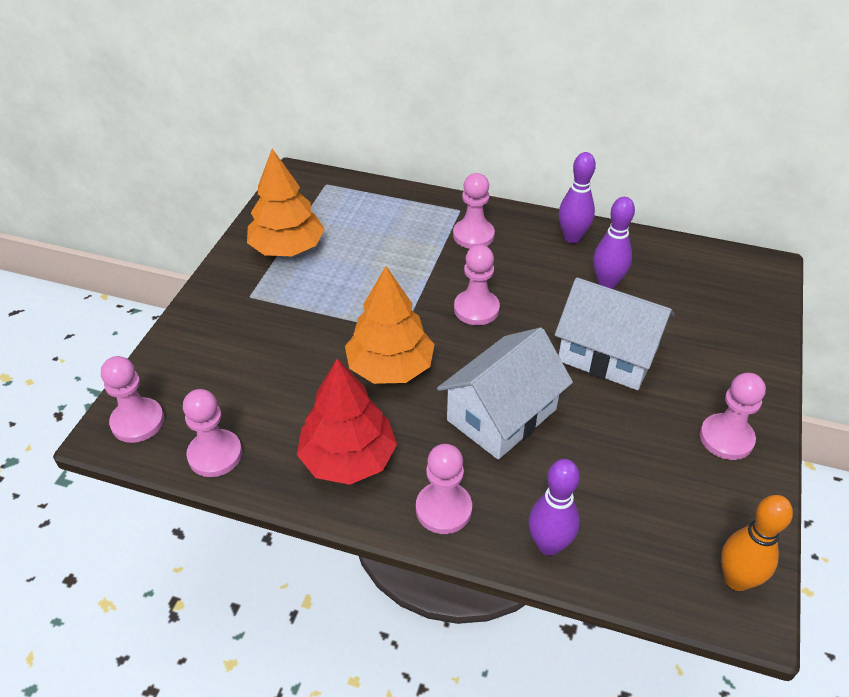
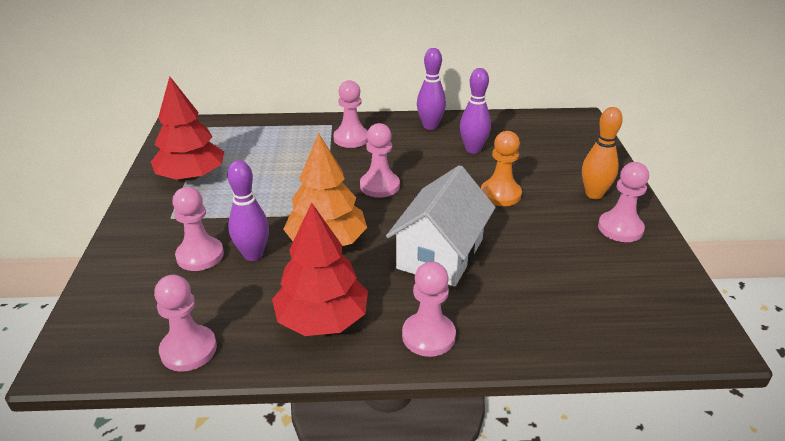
camera: 20 degrees left, 10 degrees down
pink pawn [101,356,164,443] -> pink pawn moved to [172,187,224,271]
orange tree [247,149,325,256] -> red tree [151,76,224,181]
purple bowling pin [528,459,580,556] -> purple bowling pin moved to [227,160,269,261]
white house [555,277,674,390] -> orange pawn [481,131,522,206]
orange bowling pin [721,495,793,591] -> orange bowling pin moved to [582,107,623,199]

